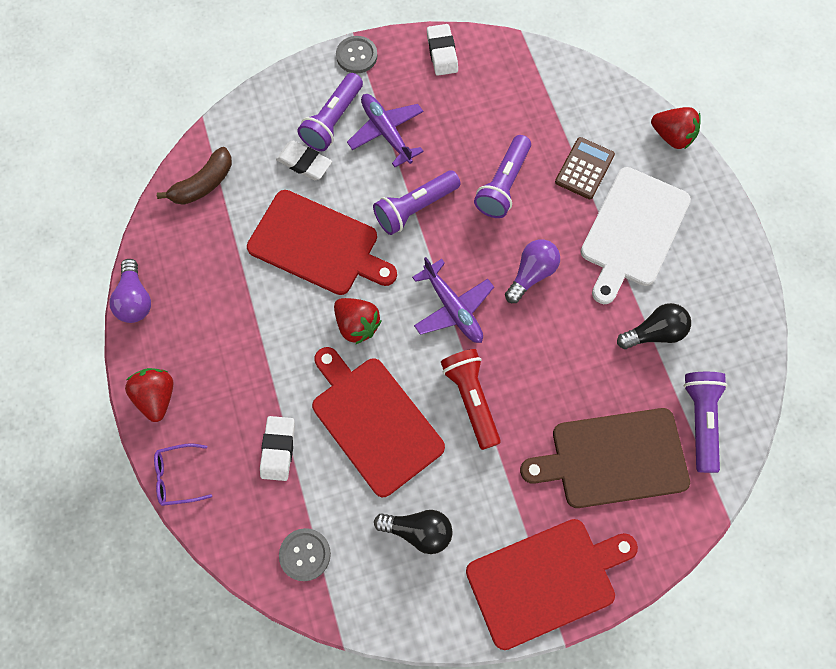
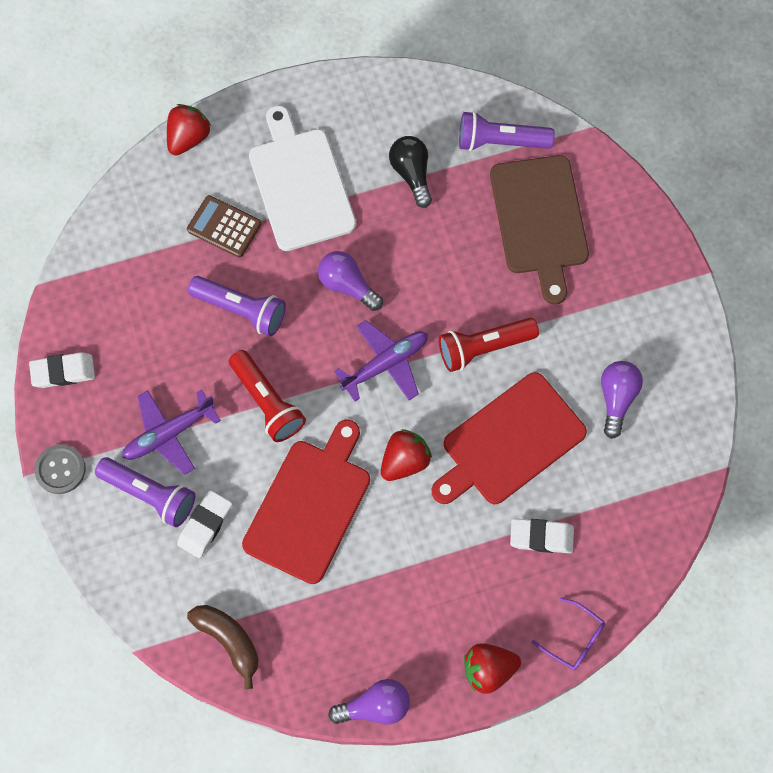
camera: 90 degrees left, 0 degrees up
purple glasses [154,444,212,506] -> purple glasses turned 45 degrees counterclockwise [532,598,605,670]
grey button [279,528,331,581] -> none
purple flashlight [373,170,461,235] -> red flashlight [229,350,306,442]
black light bulb [374,510,453,554] -> purple light bulb [601,361,643,439]
red cutting board [466,519,638,650] -> none
white cutting board [581,167,691,304] -> white cutting board turned 135 degrees counterclockwise [249,105,356,251]

